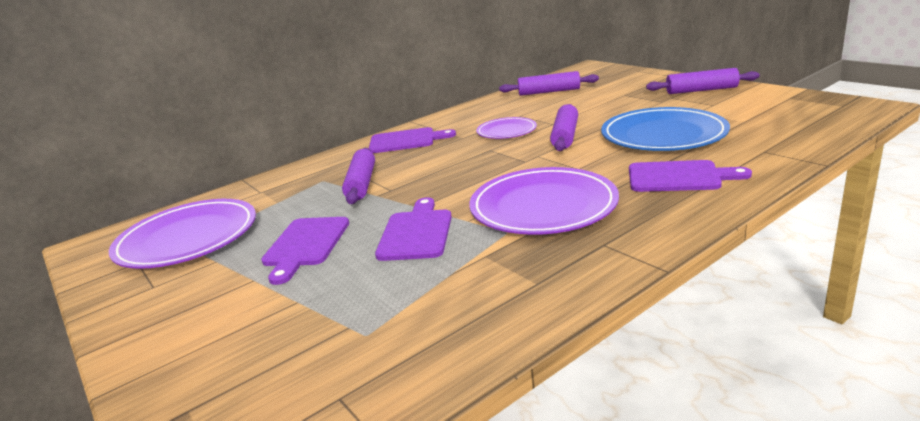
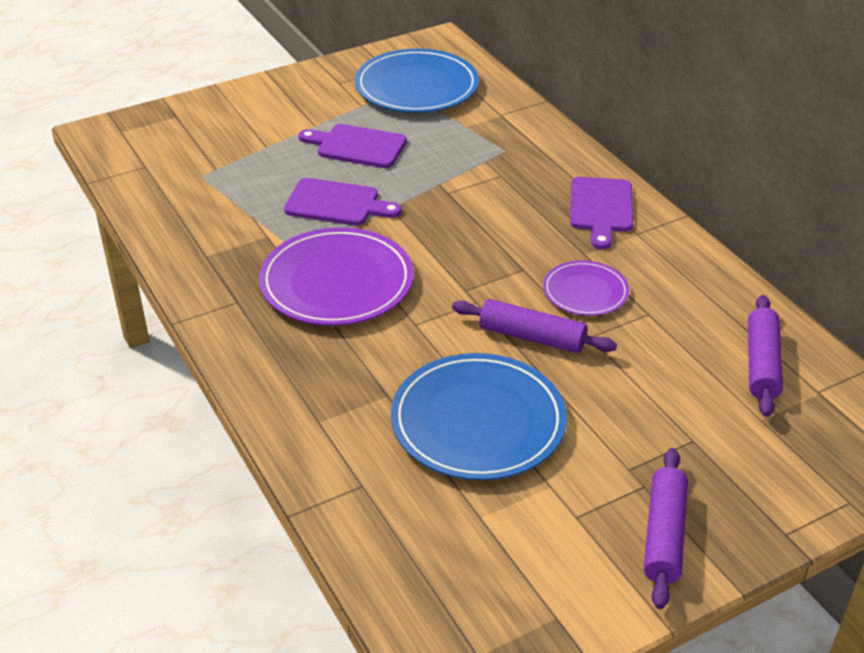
camera: 95 degrees right, 15 degrees up
purple plate [109,199,256,269] -> blue plate [355,49,479,113]
purple rolling pin [342,148,375,204] -> none
purple cutting board [629,160,752,192] -> none

